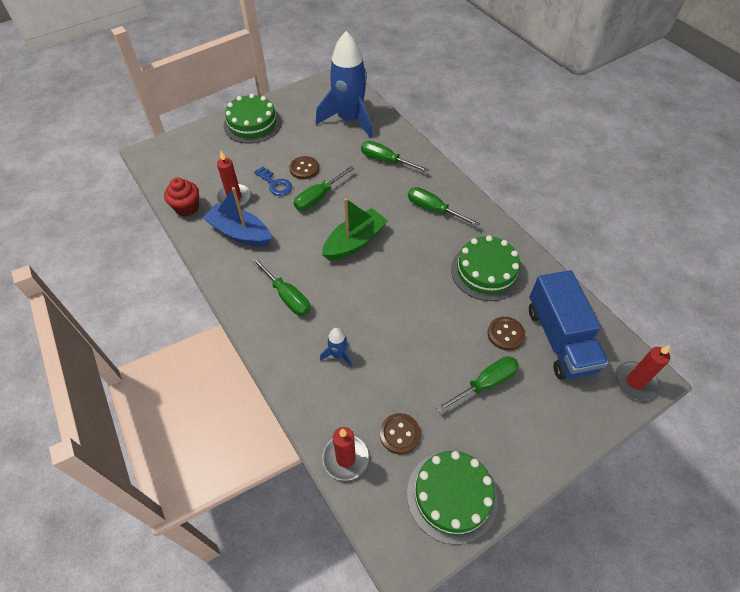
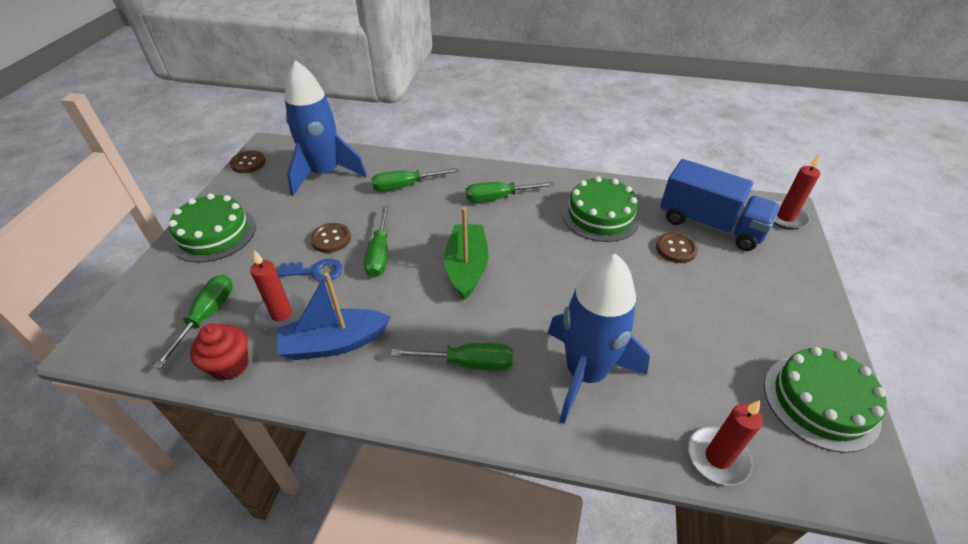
camera: 45 degrees left, 10 degrees down
blue rocket [320,328,353,368] -> blue rocket [548,254,650,424], size x2.44
brown button [380,413,421,455] -> brown button moved to [230,151,266,173]
green screwdriver [436,356,519,413] -> green screwdriver moved to [153,275,233,369]

